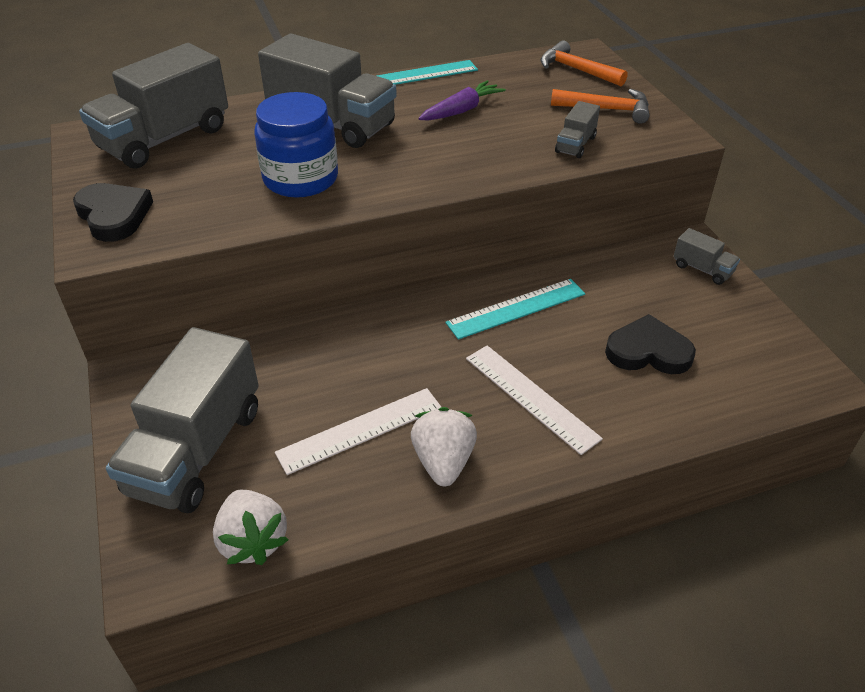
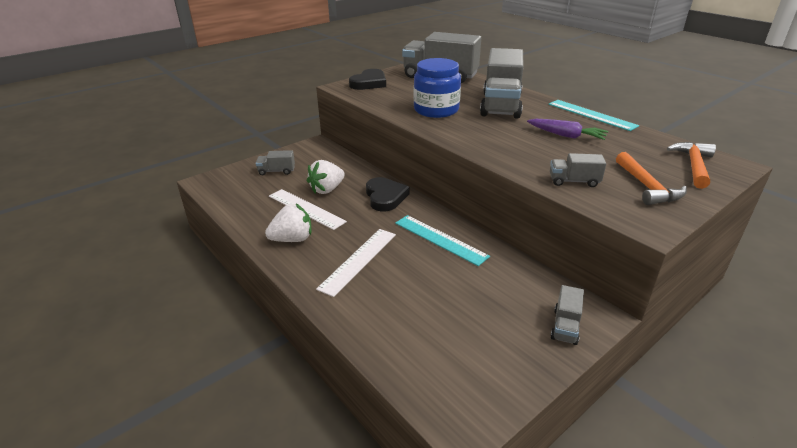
camera: 70 degrees right, 10 degrees down
grey truck [106,327,259,513] -> grey truck [256,150,295,175], size x0.44
white strawberry [213,490,288,565] -> white strawberry moved to [307,160,345,194]
black heart [605,314,696,374] -> black heart moved to [366,177,409,212]

